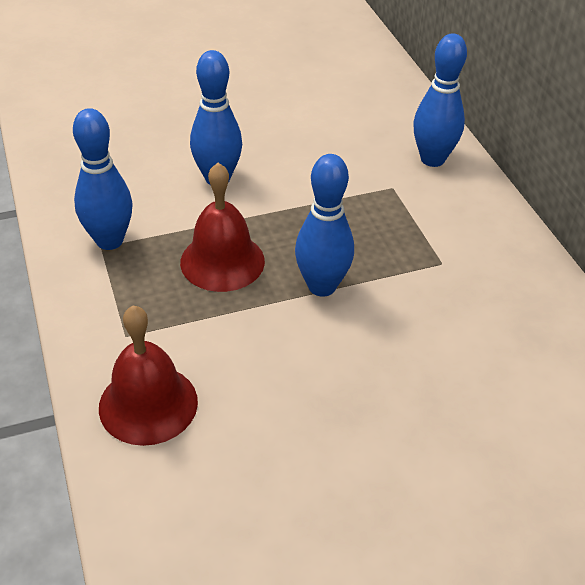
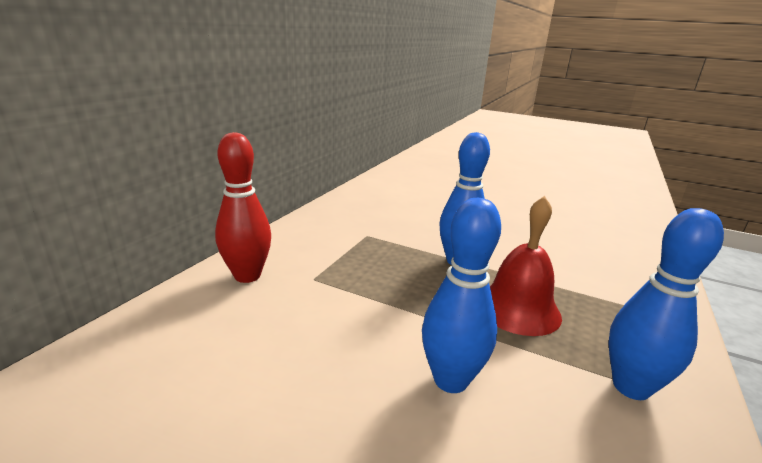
camera: 135 degrees left, 20 degrees down
red bell [99,305,198,446] -> none
blue bowling pin [413,33,467,167] -> red bowling pin [215,132,271,283]

